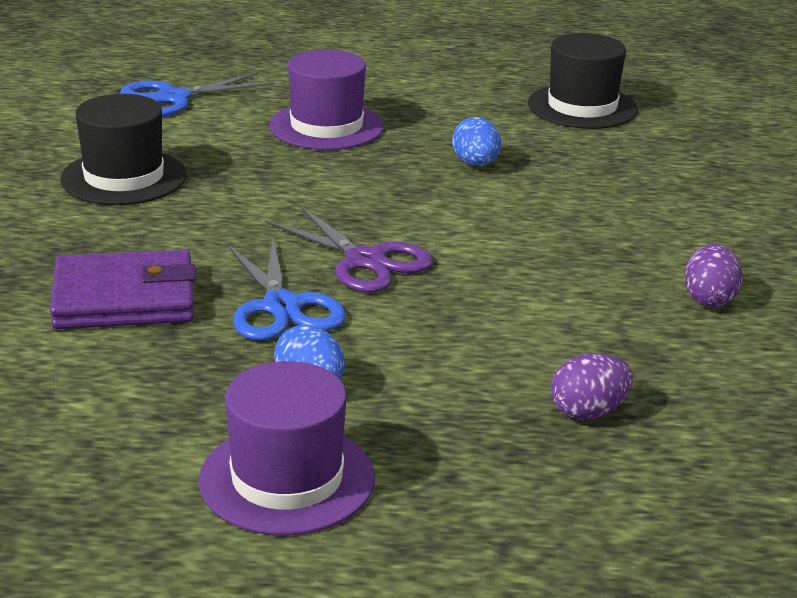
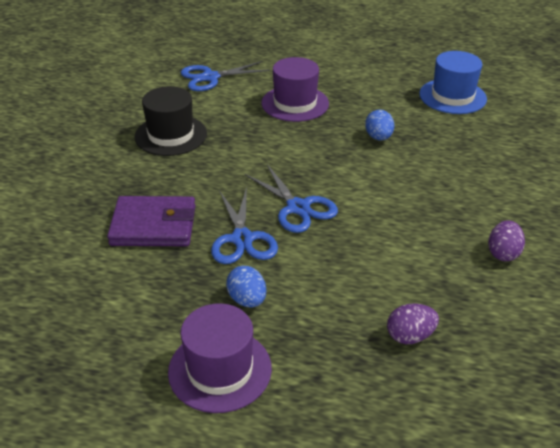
camera: 10 degrees right, 10 degrees up
purple scissors [265,205,434,293] -> blue scissors [245,164,338,233]
black hat [528,33,638,129] -> blue hat [419,51,487,114]

